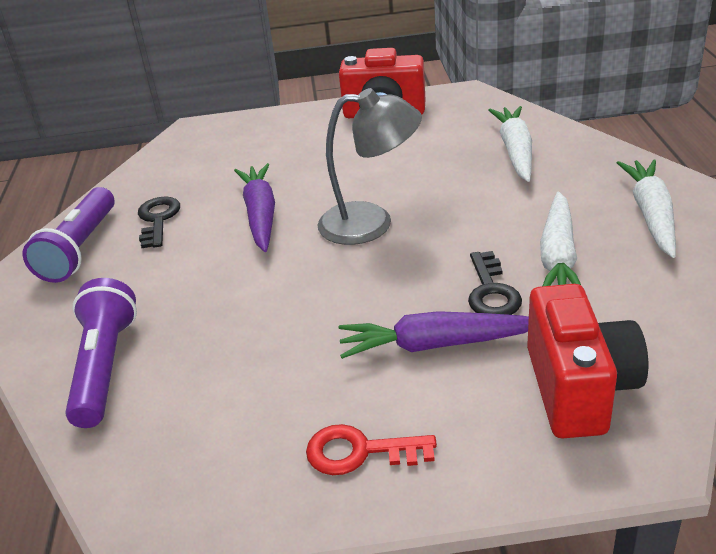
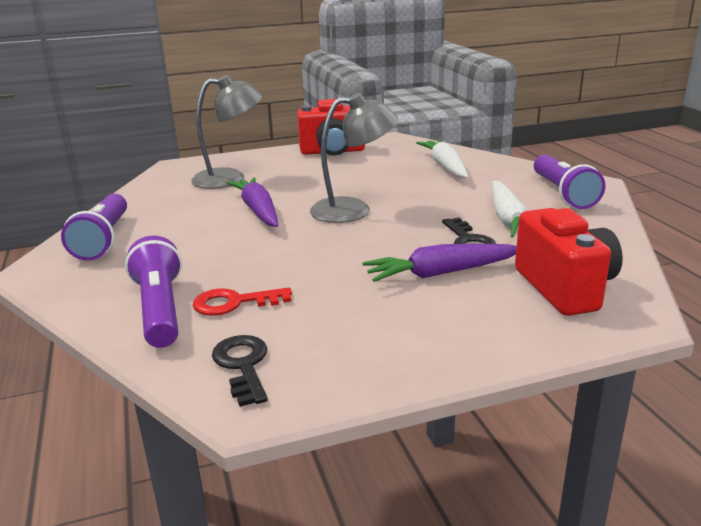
camera: 15 degrees left, 10 degrees down
black key [138,197,180,248] -> black key moved to [212,335,268,407]
red key [306,424,437,475] -> red key moved to [193,287,292,316]
white carrot [617,160,676,258] -> purple flashlight [534,155,605,209]
none -> grey lamp [191,75,262,189]

